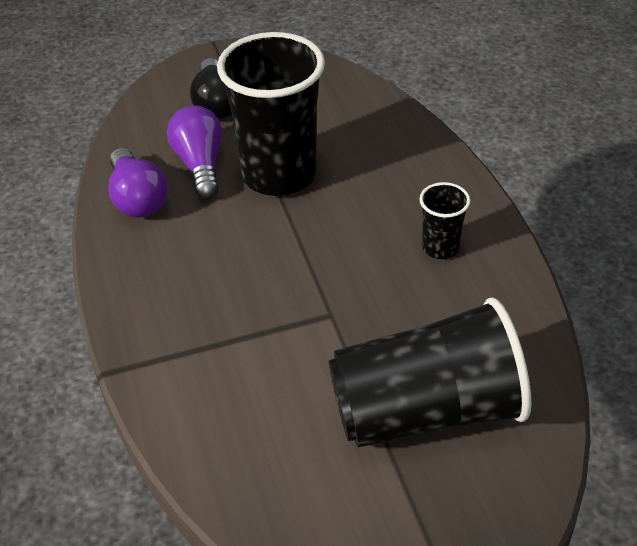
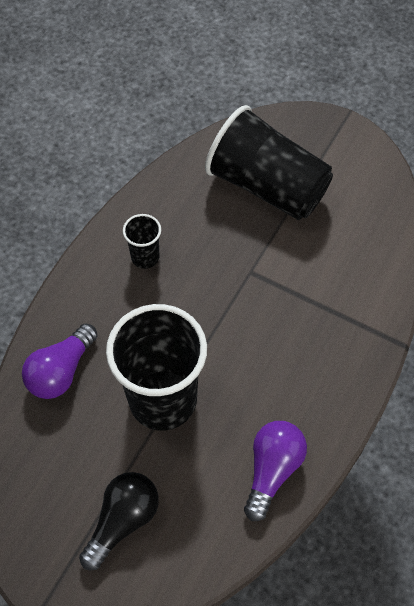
camera: 135 degrees left, 15 degrees up
purple light bulb [167,105,223,199] -> purple light bulb moved to [22,323,98,399]

